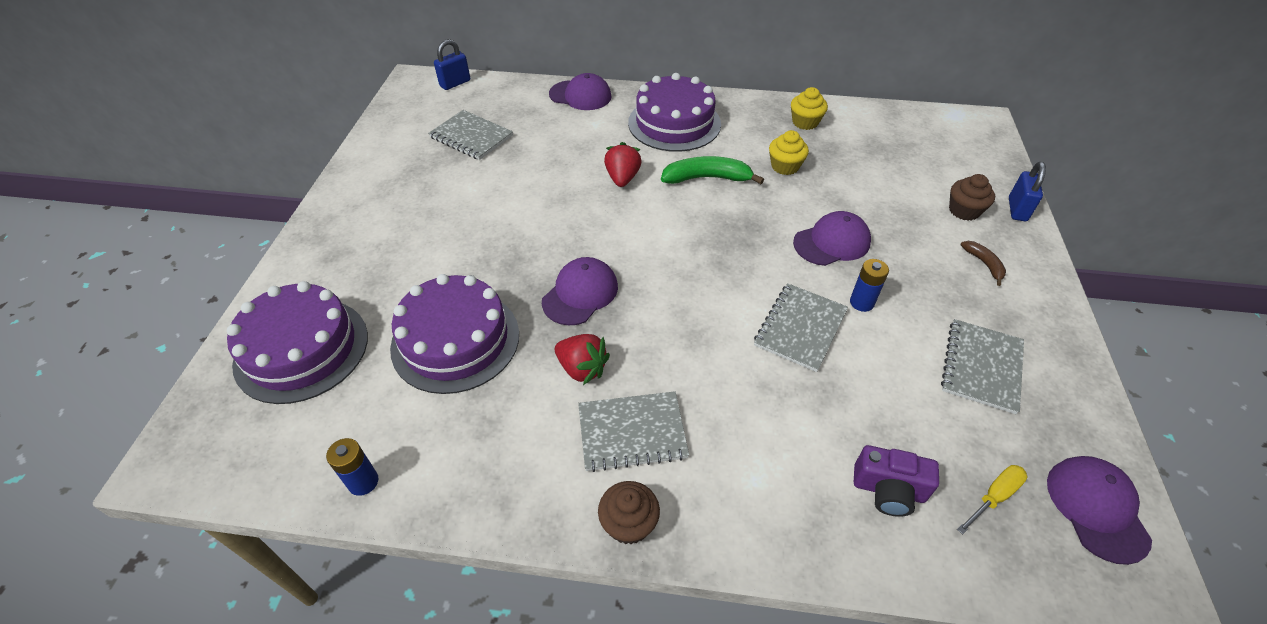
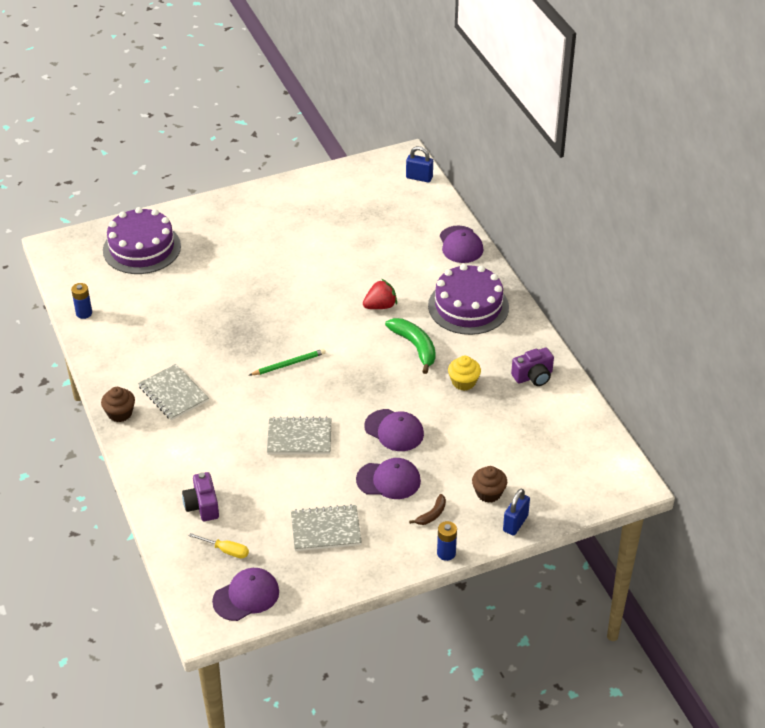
camera: 60 degrees right, 5 degrees down
purple cake [390,274,519,394] -> none
grey notebook [428,110,513,160] -> none
purple cap [542,257,618,325] -> purple cap moved to [356,458,421,499]
red strawberry [555,334,610,385] -> none
yellow cupcake [791,87,828,130] -> purple camera [511,348,554,386]
blue battery [850,259,889,312] -> blue battery moved to [437,521,457,561]
blue padlock [1009,162,1046,221] -> blue padlock turned 45 degrees counterclockwise [503,488,530,536]
none -> green pencil [250,349,326,375]

